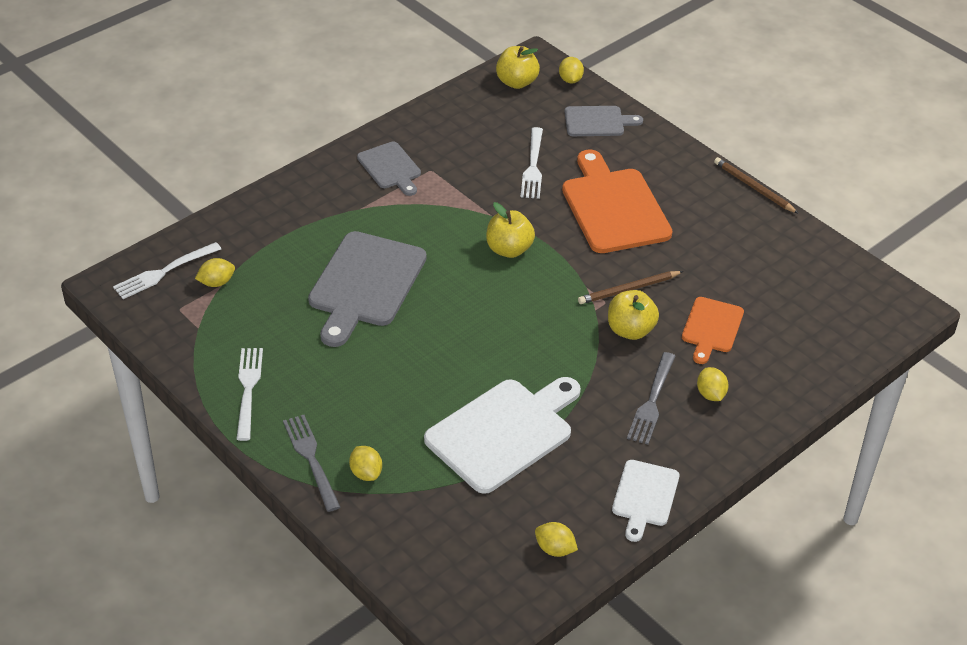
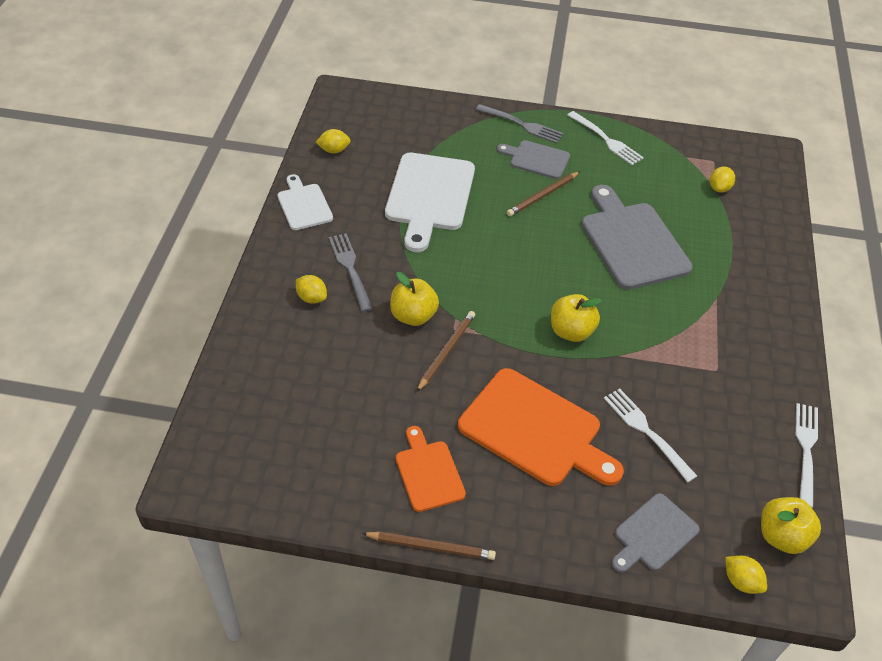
camera: 140 degrees right, 5 degrees up
white fork [113,242,221,299] -> white fork moved to [795,403,818,508]
yellow lemon [349,446,382,481] -> none
grey cutting board [357,142,421,196] -> grey cutting board moved to [497,140,570,179]
orange cutting board [682,297,744,364] -> orange cutting board moved to [396,426,466,512]
none -> brown pencil [507,172,580,216]

